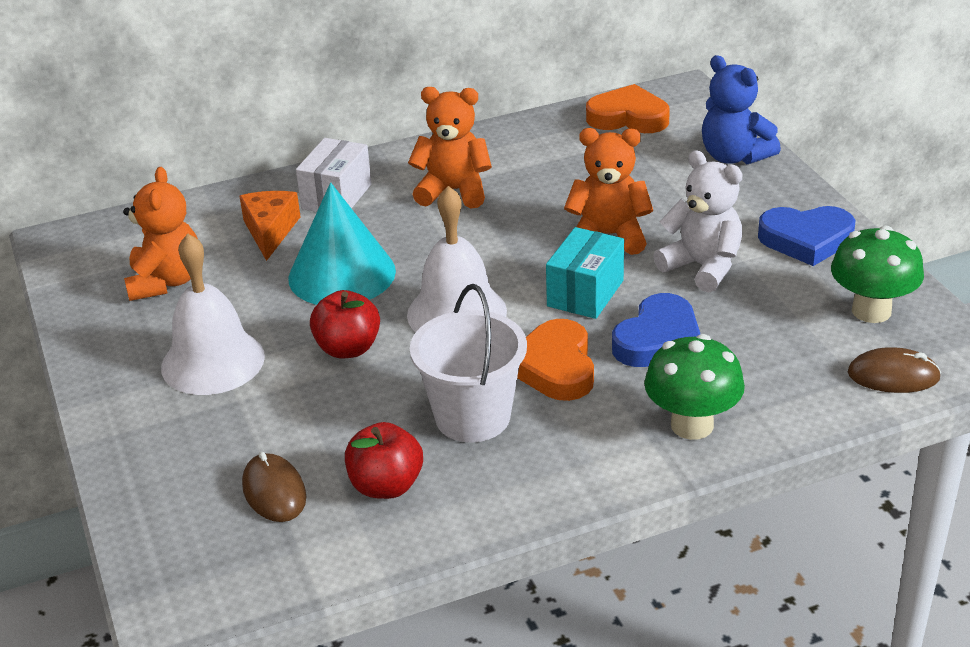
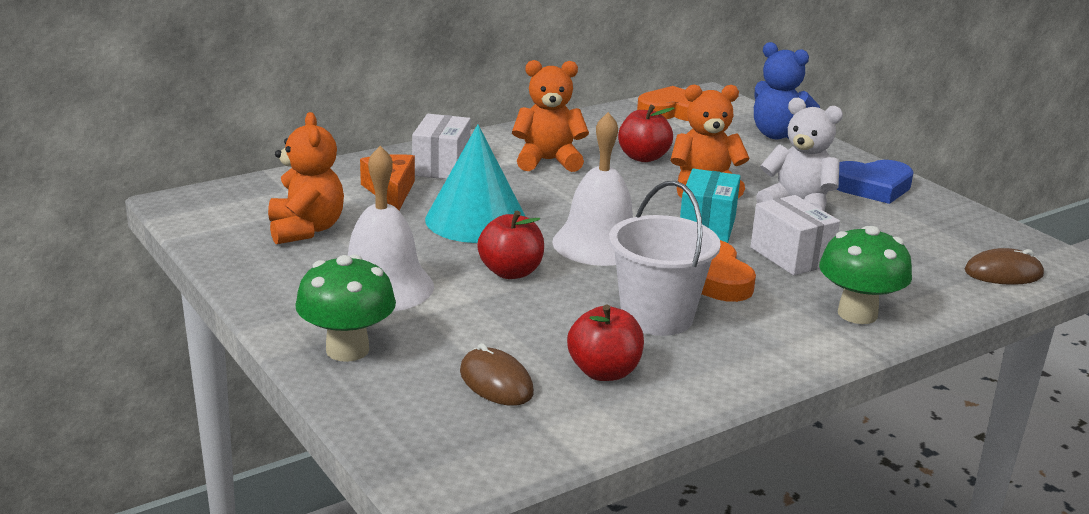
camera: 15 degrees left, 10 degrees down
blue heart [612,293,700,367] -> white box [751,195,840,275]
green mushroom [831,226,924,323] -> green mushroom moved to [295,255,396,362]
none -> red apple [618,105,675,162]

